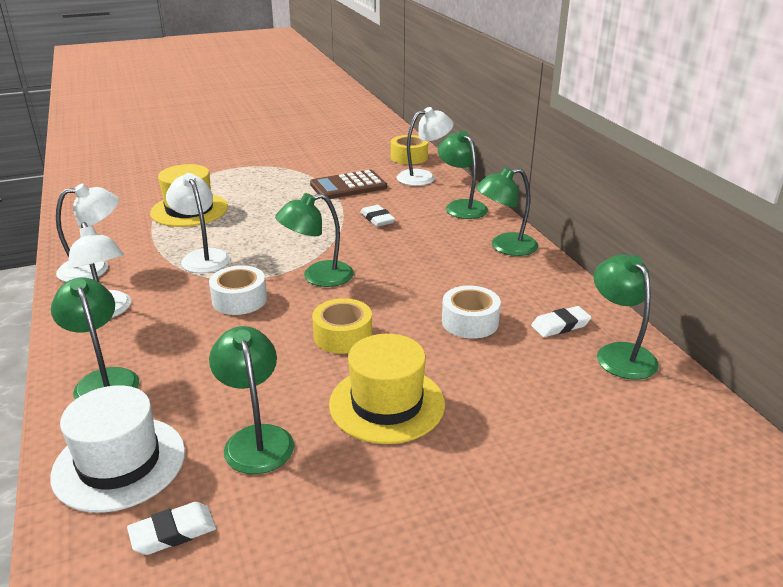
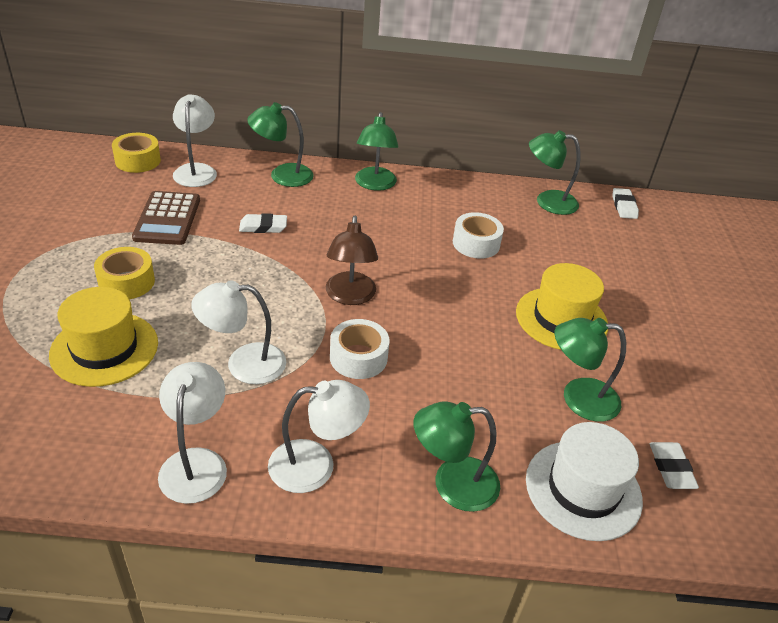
camera: 70 degrees left, 10 degrees up
green lamp [275,193,354,287] -> brown lamp [326,216,378,305]
yellow tape [312,298,372,354] -> yellow tape moved to [94,247,155,299]
white eraser [531,306,592,337] -> white eraser moved to [612,188,639,219]

